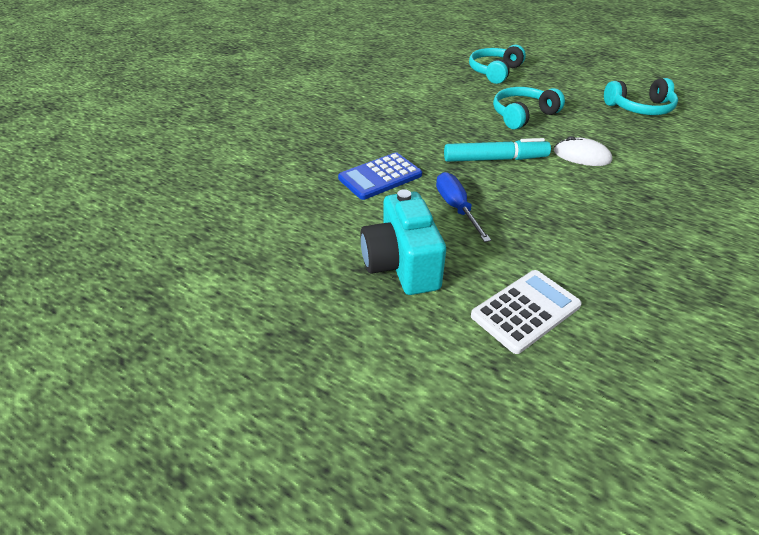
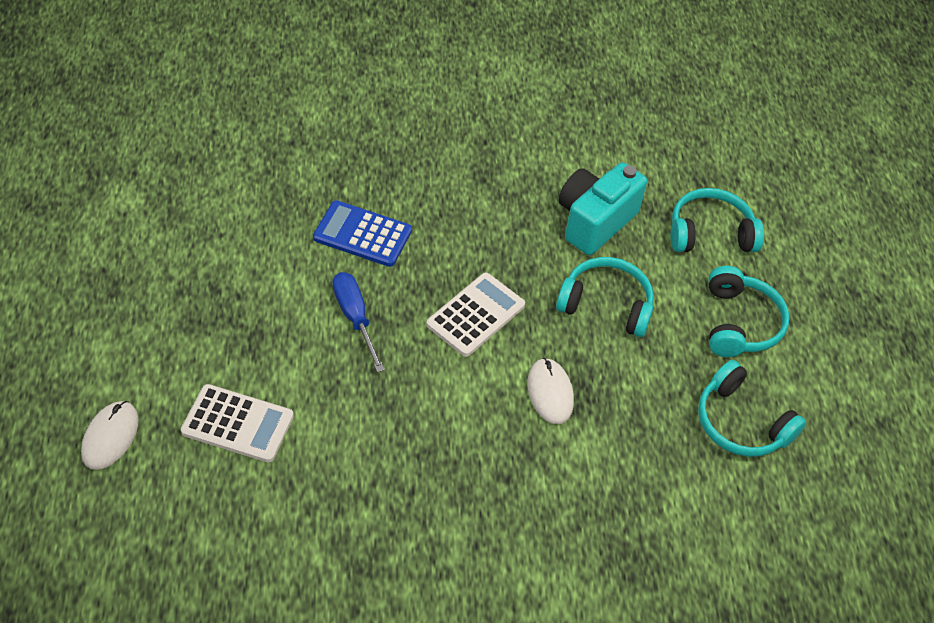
camera: 50 degrees right, 10 degrees up
turquoise camera [360,189,446,295] -> turquoise camera moved to [559,162,647,255]
blue screwdriver [436,172,491,242] -> blue screwdriver turned 60 degrees counterclockwise [332,272,385,372]
turquoise marker [444,138,551,162] -> white calculator [426,273,525,357]
none -> white mouse [81,401,139,470]
none -> turquoise headphones [709,266,790,357]

